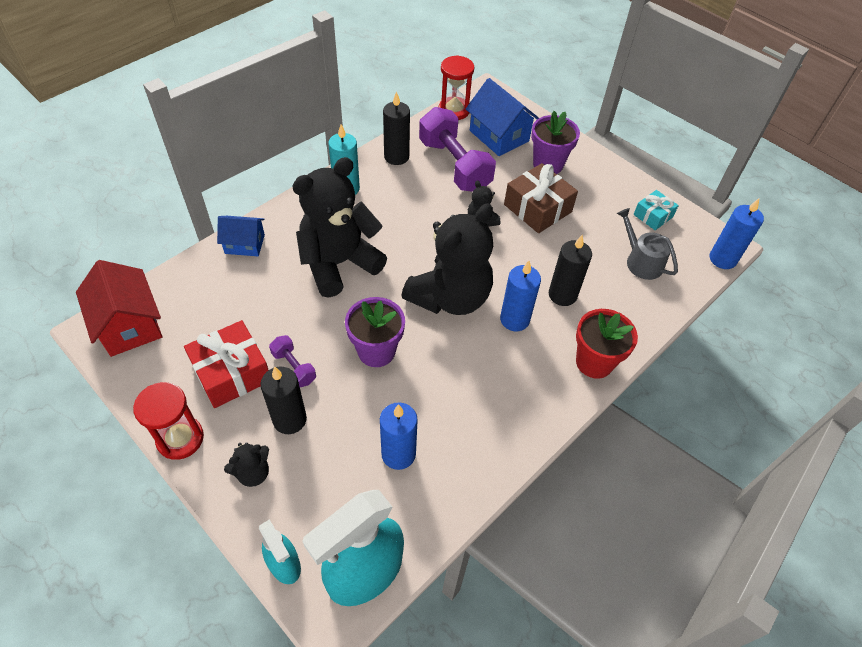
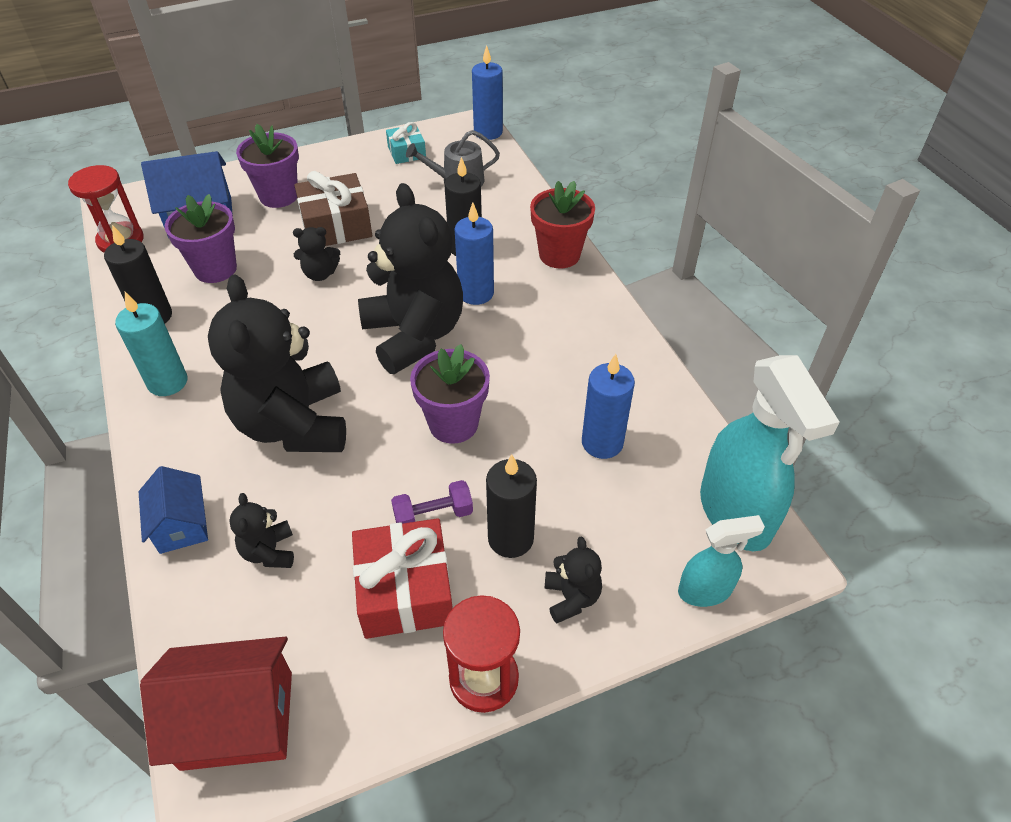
camera: 65 degrees left, 5 degrees down
blue house [217,216,265,256] -> blue house turned 45 degrees counterclockwise [139,466,208,554]
purple dumbbell [419,107,496,192] -> purple flower pot [164,194,237,283]
none -> black teddy bear [229,493,294,568]

